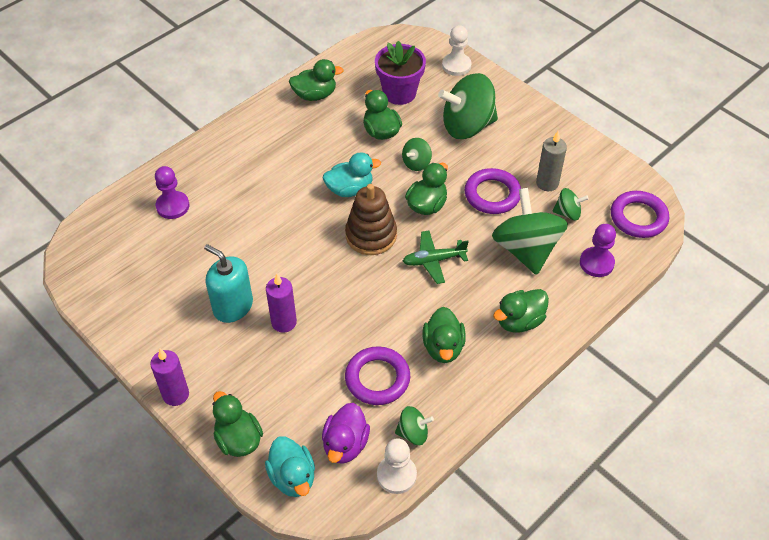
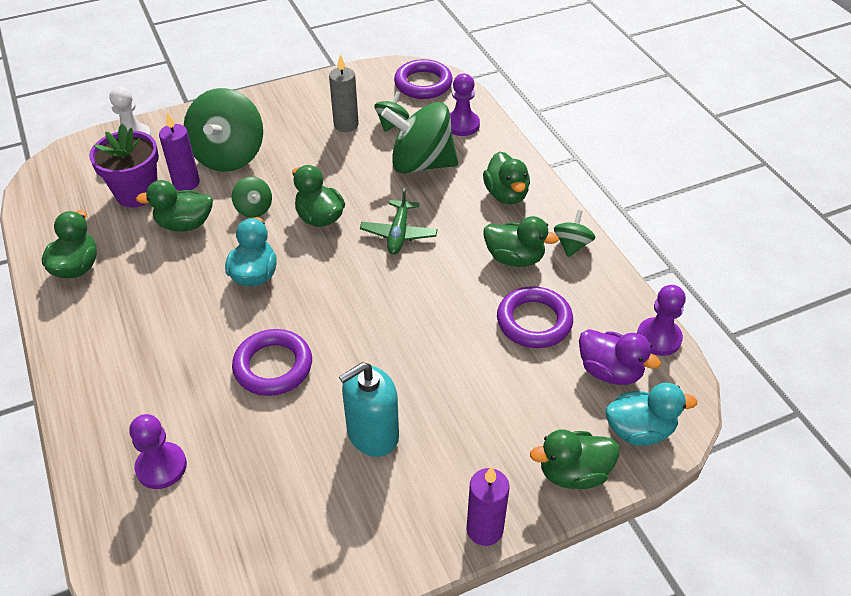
camera: 70 degrees left, 5 degrees down
purple candle [266,274,297,333] -> purple candle moved to [159,112,200,191]
brown stacking toy [345,184,397,255] -> none
white pawn [377,438,417,494] -> purple pawn [637,285,686,356]
green spinning top [395,406,434,445] -> green spinning top moved to [554,210,595,257]
purple ring [464,168,521,214] -> purple ring moved to [232,329,312,396]

